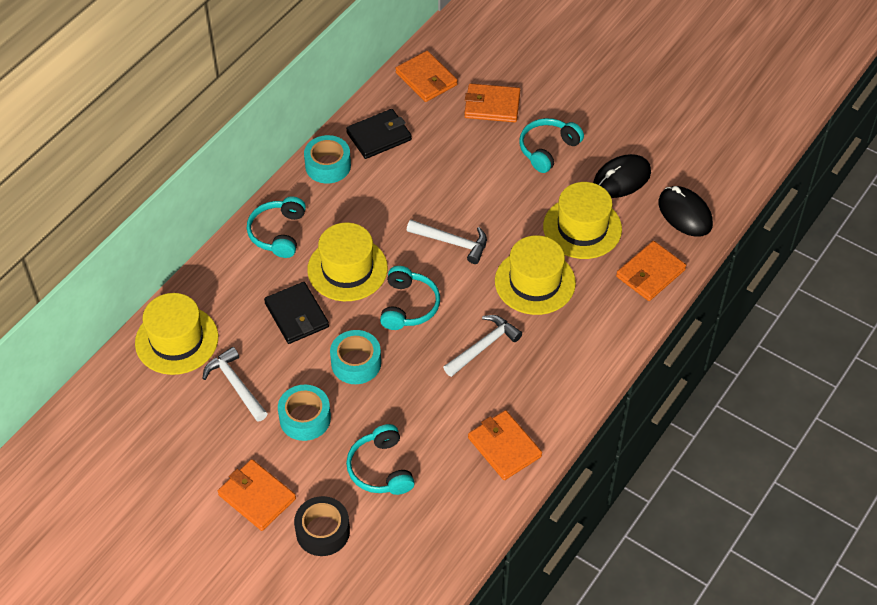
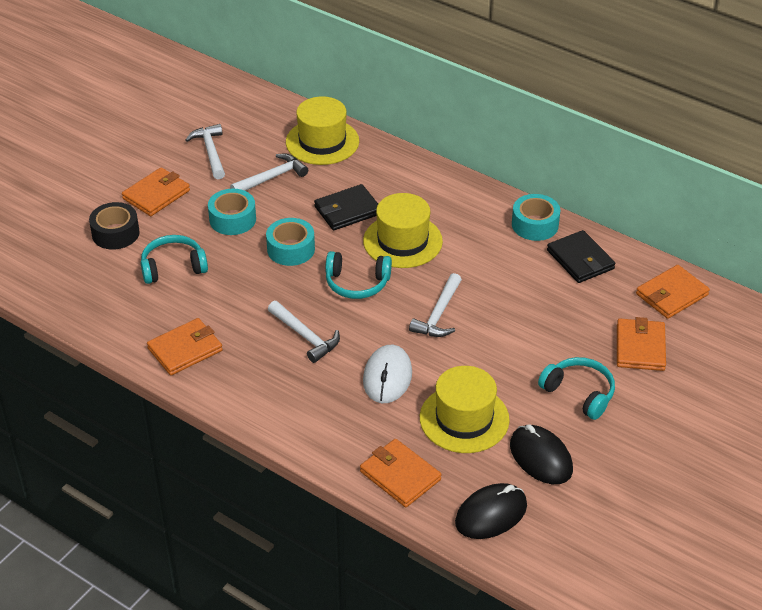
camera: 90 degrees right, 10 degrees down
turquoise headphones [247,197,306,258] -> none
yellow hat [495,235,576,315] -> white mouse [363,345,412,403]
none -> white hammer [185,124,225,179]

